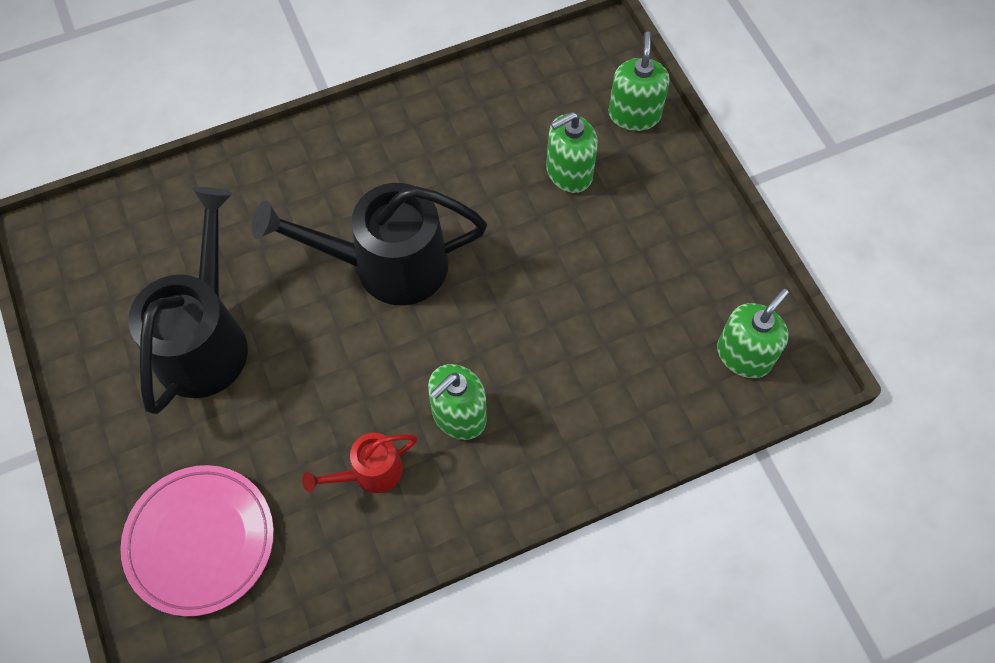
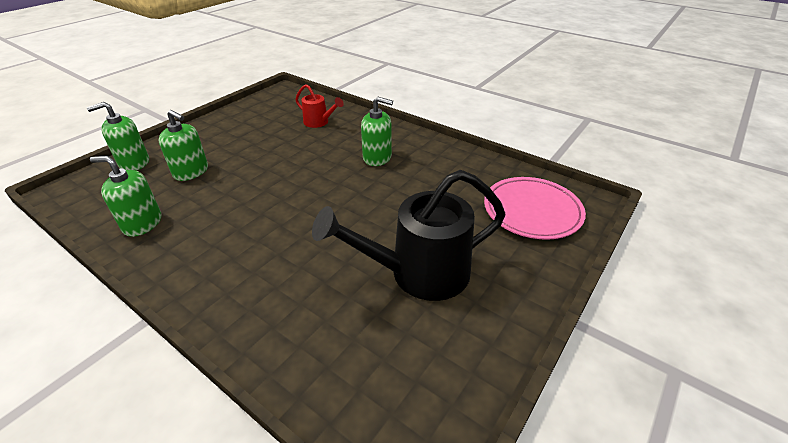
camera: 120 degrees left, 25 degrees down
black watering can [252,183,487,305] -> none
red watering can [302,433,418,493] -> red watering can moved to [295,84,344,128]
green soap dispenser [717,289,789,378] -> green soap dispenser moved to [90,156,161,237]

